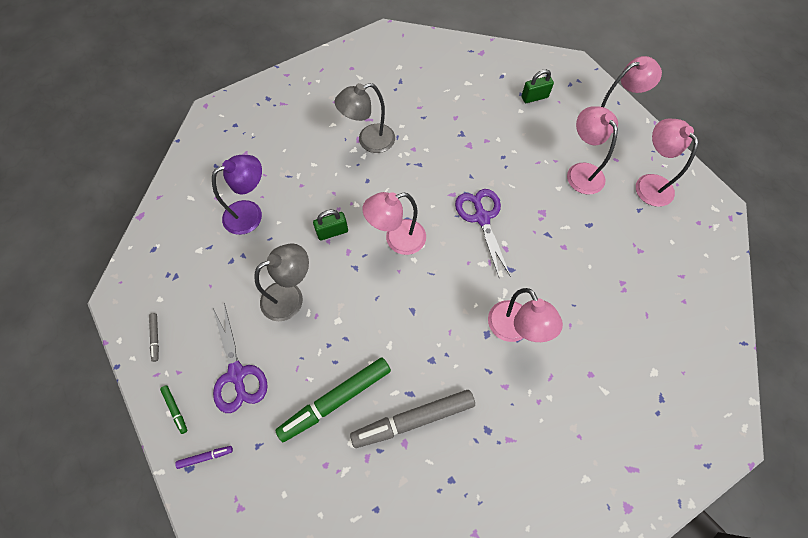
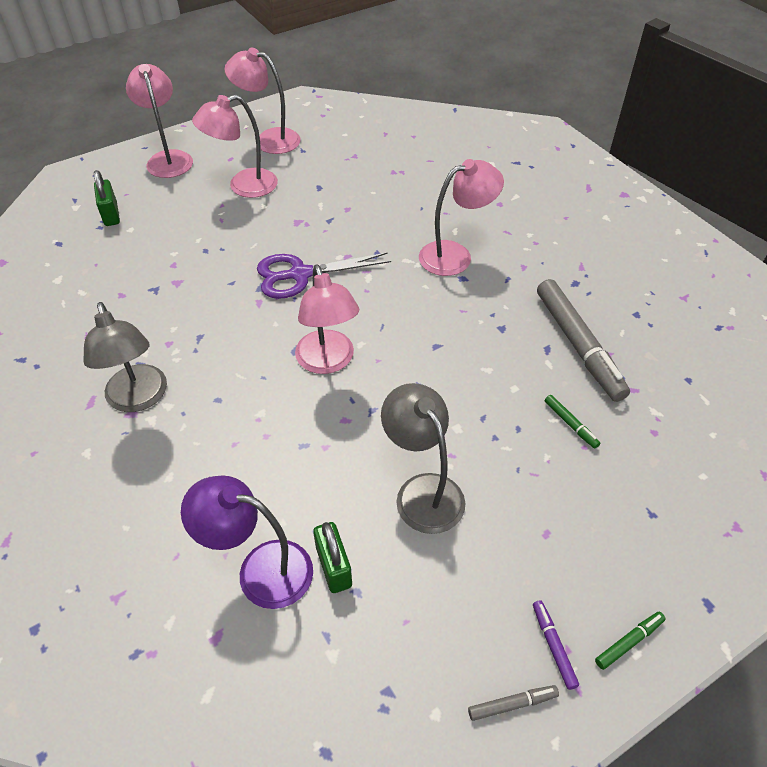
camera: 90 degrees left, 15 degrees down
purple marker [175,446,233,469] -> purple marker moved to [533,600,579,690]
purple lamp [212,155,262,235] -> purple lamp turned 45 degrees counterclockwise [181,476,313,609]
purple scissors [213,303,268,413] -> none
green marker [276,357,391,442] -> green marker [545,395,600,449], size x0.42
green padlock [313,210,348,240] -> green padlock moved to [313,522,352,593]
pink lamp [636,119,699,207] -> pink lamp turned 45 degrees clockwise [224,48,301,154]

